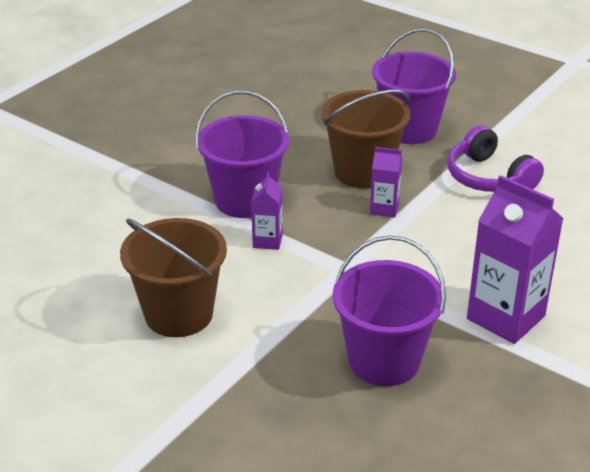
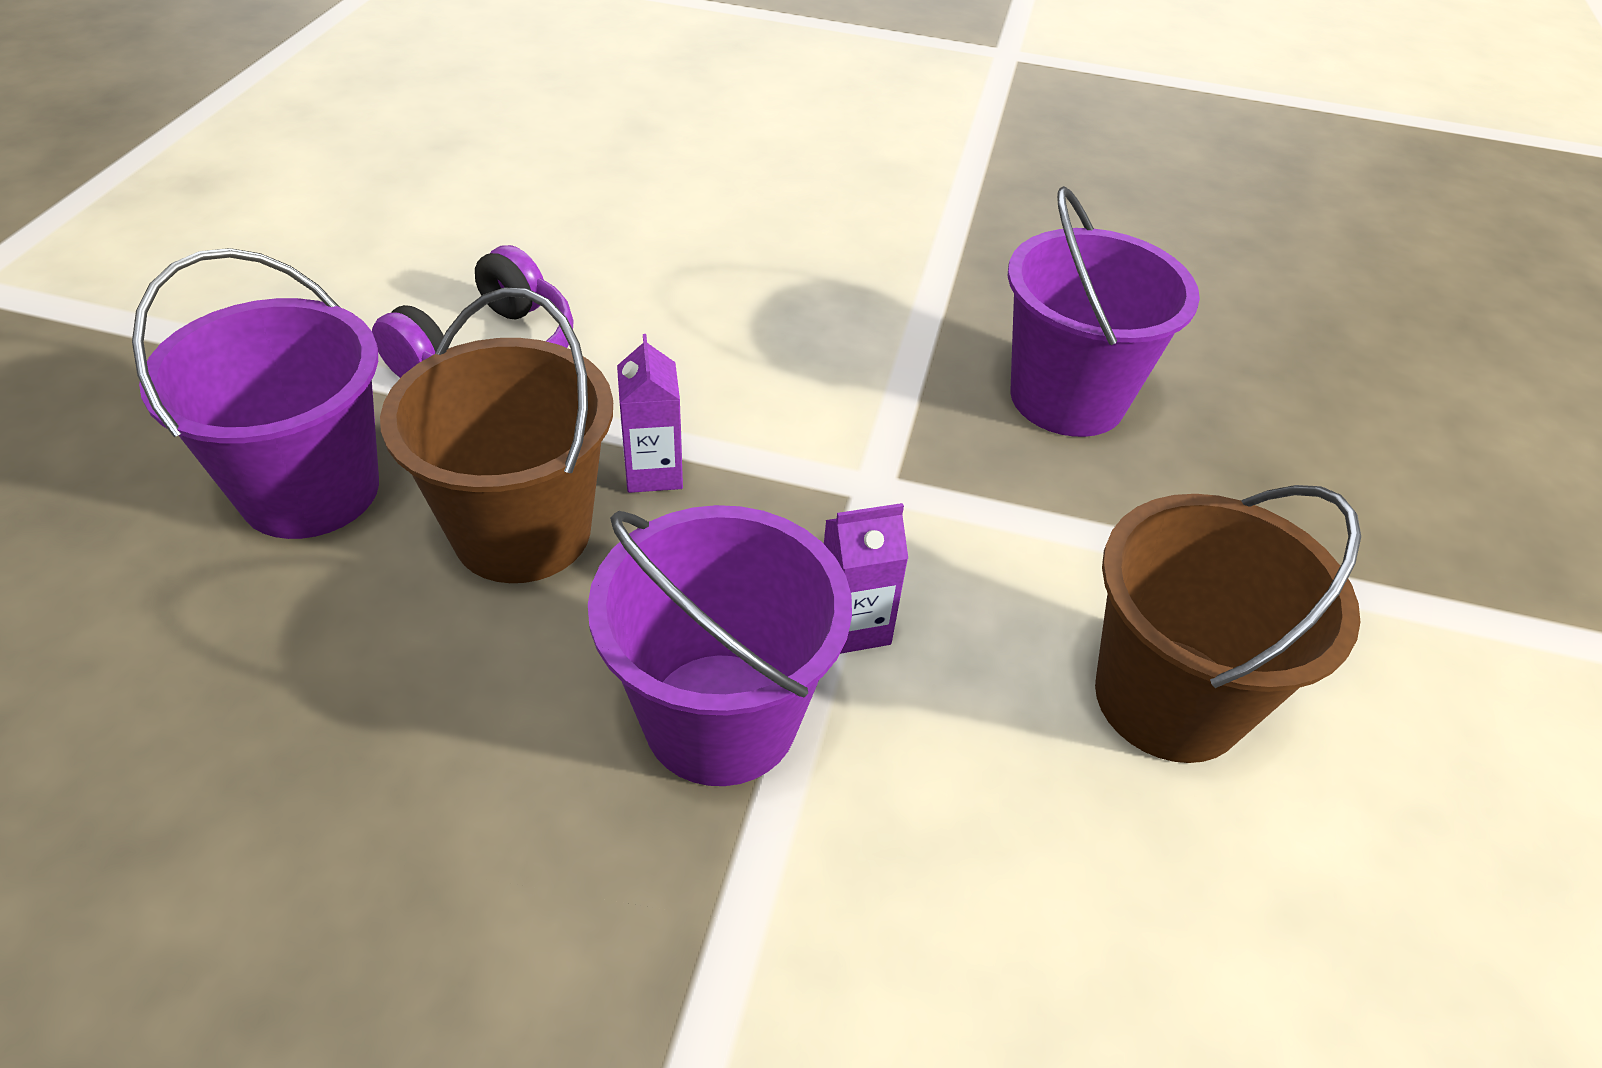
camera: 115 degrees left, 10 degrees up
purple carton [467,175,564,344] -> none

